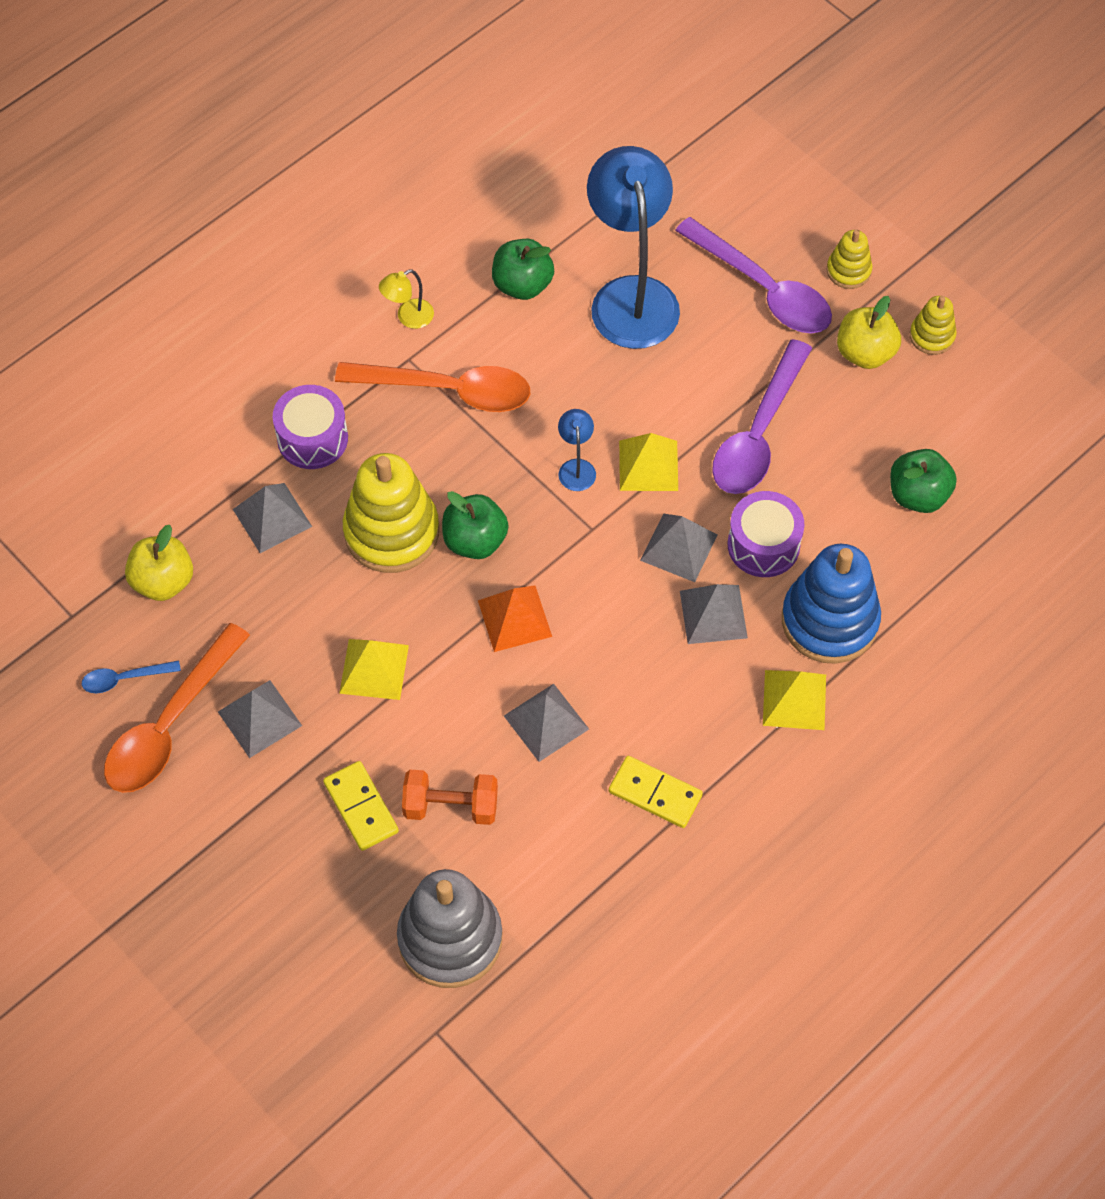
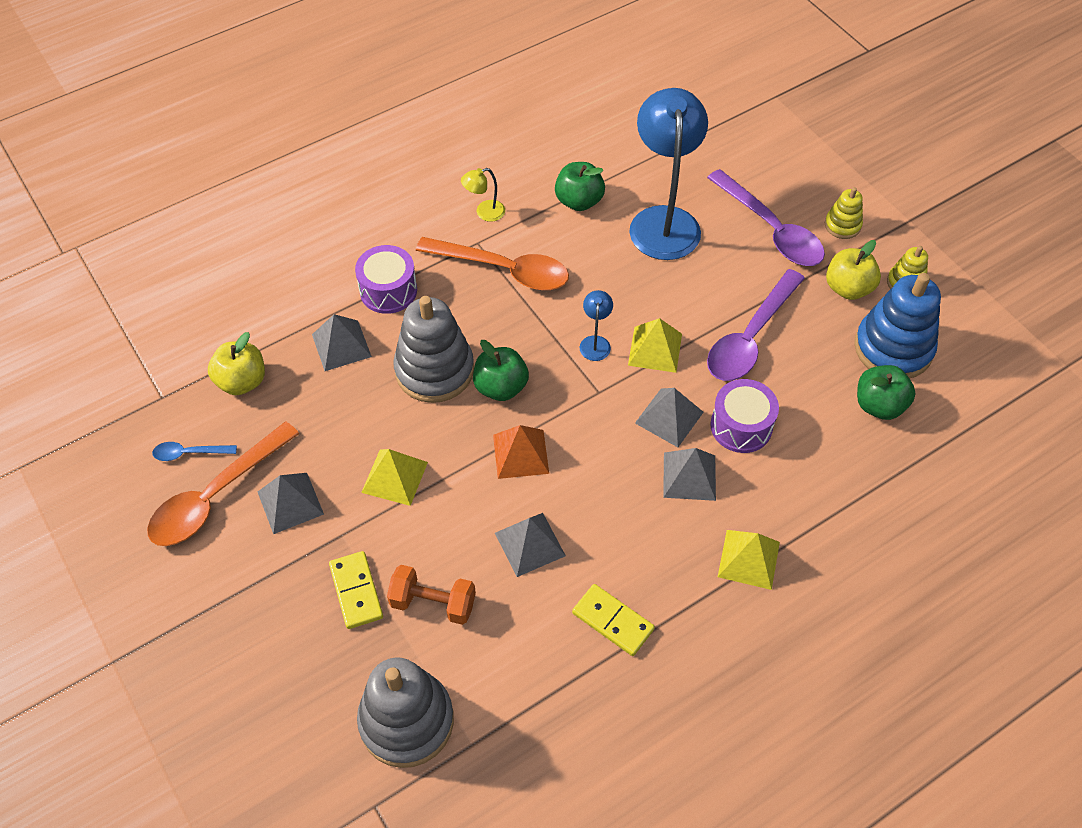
camera: 10 degrees right, 5 degrees down
yellow stacking toy [343,453,439,573] -> grey stacking toy [393,296,474,403]
blue stacking toy [782,544,881,664] -> blue stacking toy moved to [854,273,941,379]

